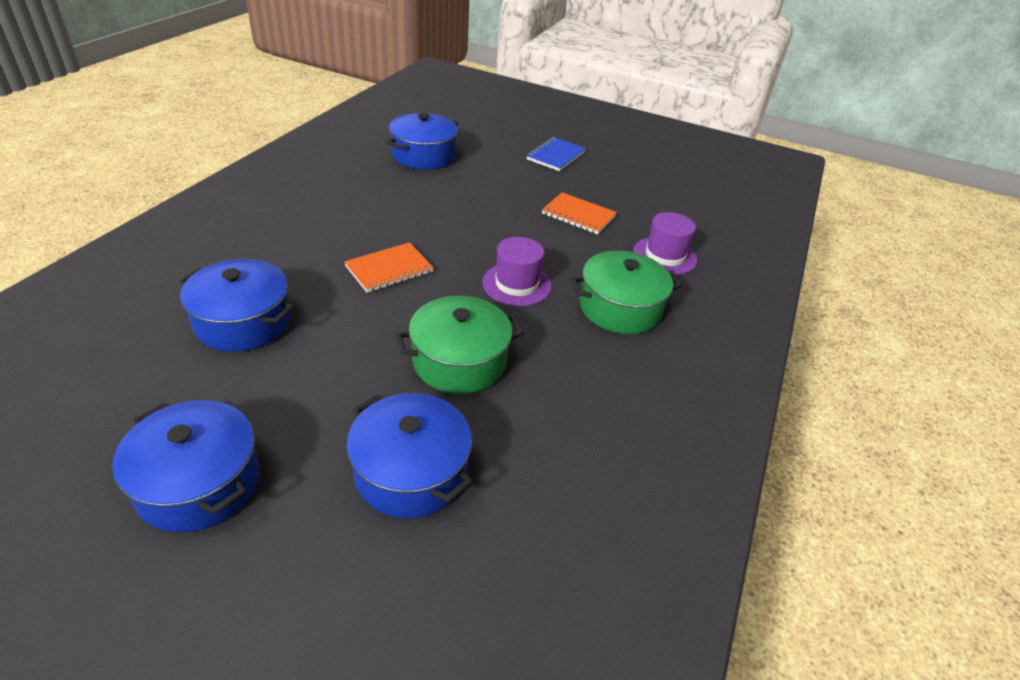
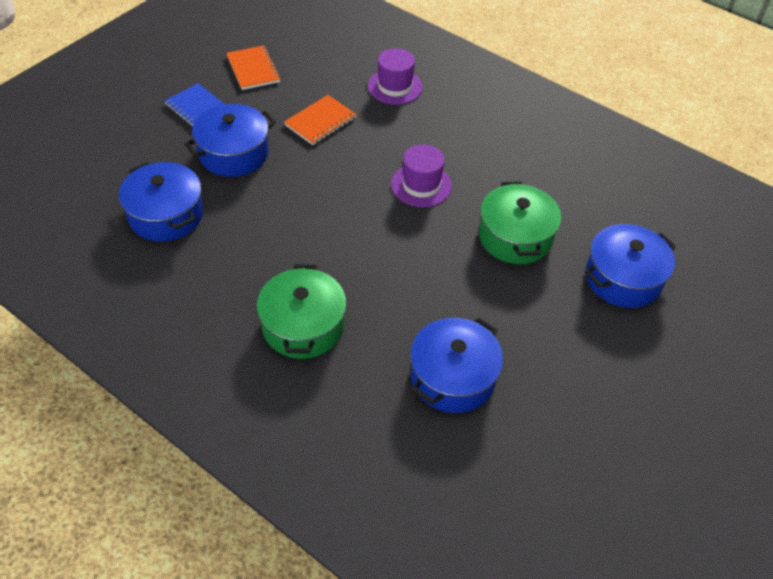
camera: 75 degrees left, 10 degrees up
blue pot [112,400,260,532] -> blue pot moved to [185,104,276,177]
orange notebook [344,242,434,293] -> orange notebook moved to [226,45,281,90]
green pot [571,251,682,334] -> green pot moved to [257,264,347,359]

